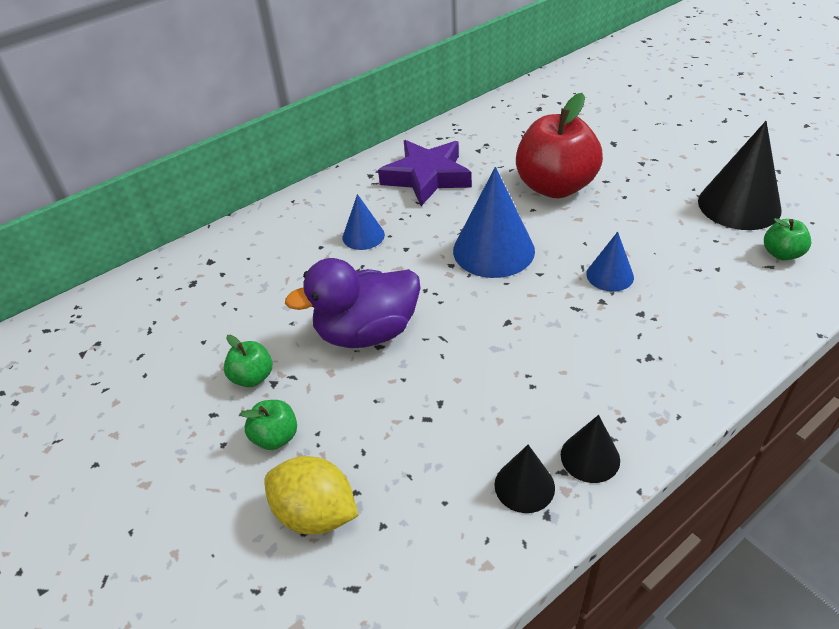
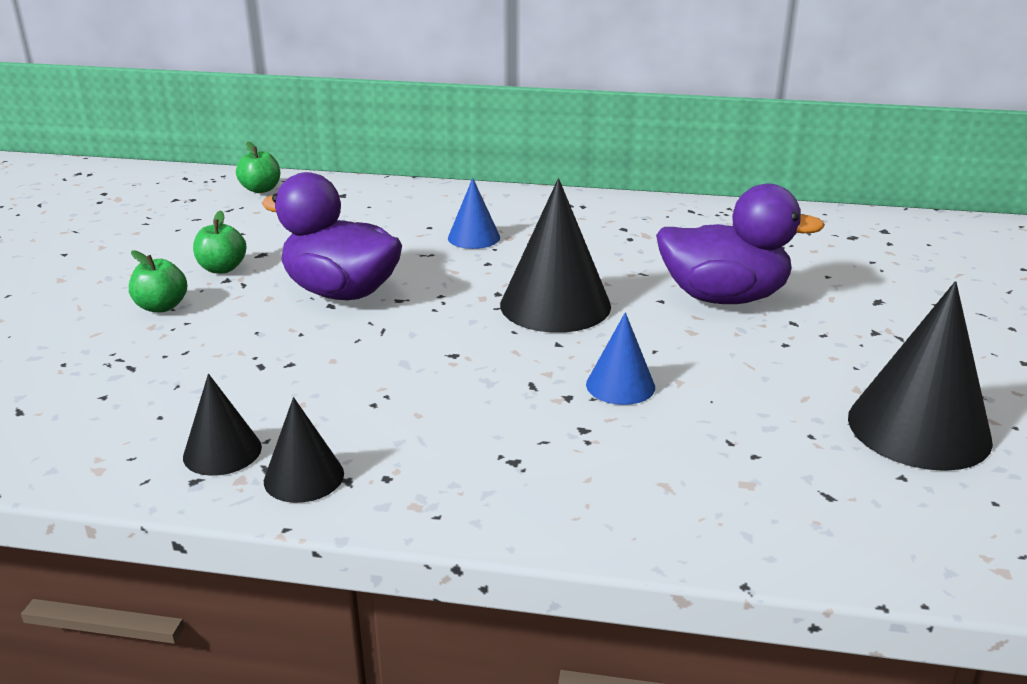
camera: 45 degrees right, 15 degrees down
yellow lemon [264,456,359,535] -> none
purple star [378,140,472,206] -> none
blue cone [453,167,535,278] -> black cone [500,178,611,333]
red apple [516,93,603,198] -> purple duck [656,184,825,304]
green apple [764,218,811,261] -> green apple moved to [236,141,280,193]

